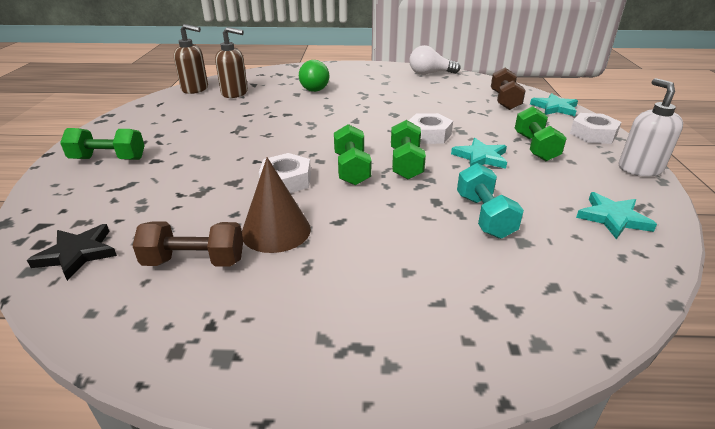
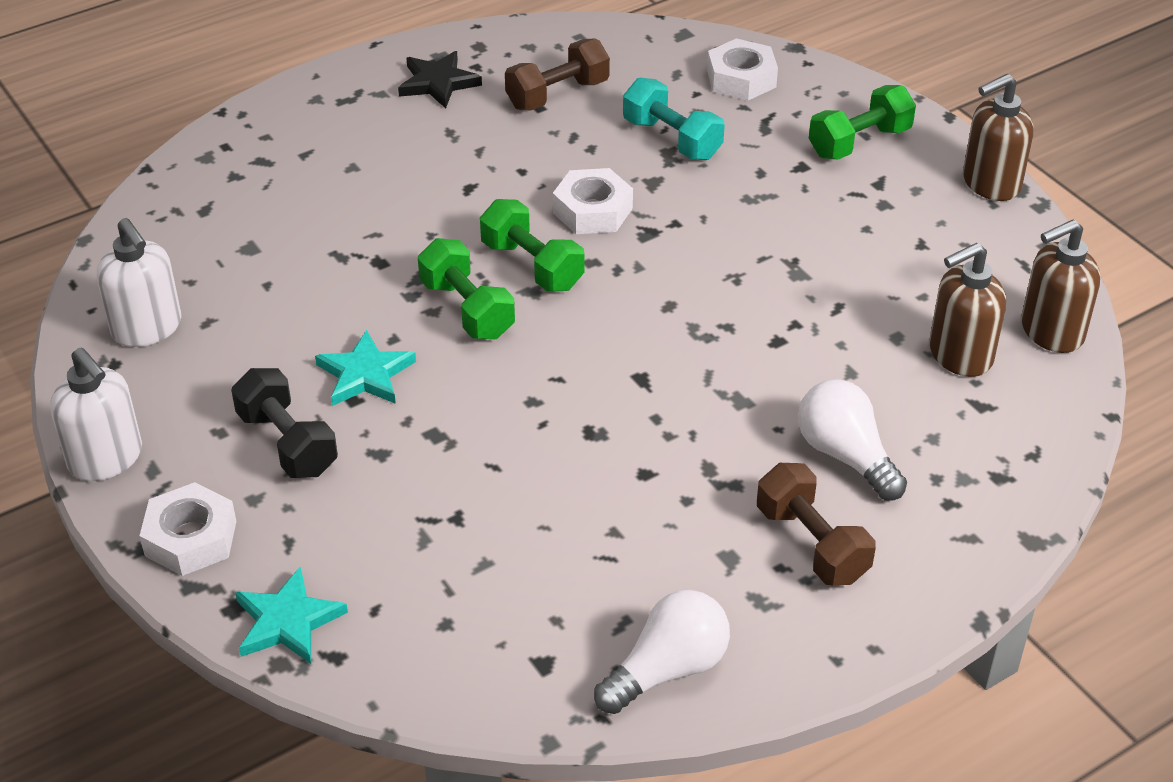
camera: 145 degrees right, 10 degrees up
black star [27,224,117,281] -> black star moved to [398,51,482,108]
brown cone [242,157,311,253] -> none
green light bulb [299,60,329,92] -> white light bulb [798,379,907,500]
white nut [408,113,453,144] -> white nut moved to [707,38,778,100]
turquoise dumbbell [457,163,524,239] -> turquoise dumbbell moved to [623,77,725,160]
brown dumbbell [491,68,526,110] -> brown dumbbell moved to [757,463,876,586]
green dumbbell [515,106,567,161] -> black dumbbell [231,368,338,478]
turquoise star [576,192,657,239] -> white soap dispenser [97,218,181,347]
none -> brown soap dispenser [963,74,1033,201]

